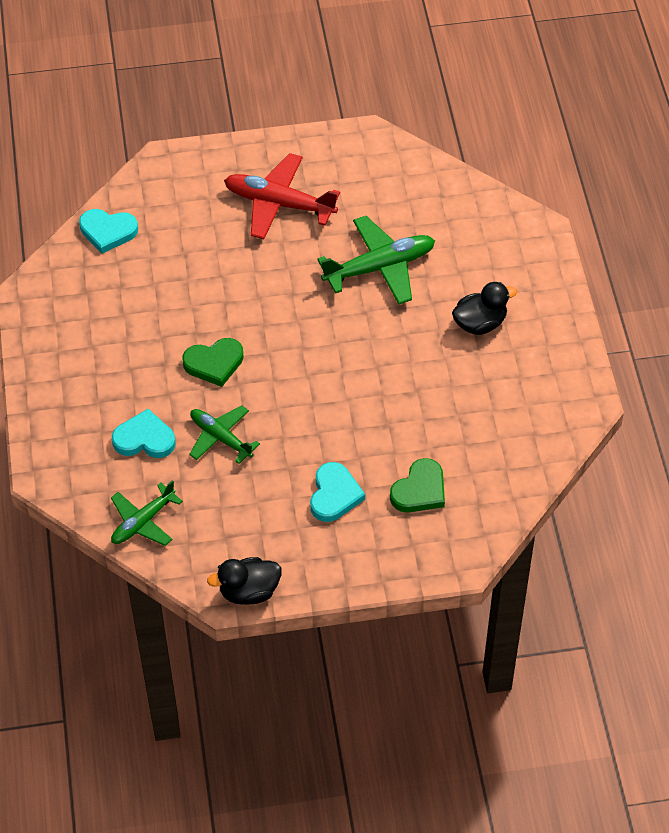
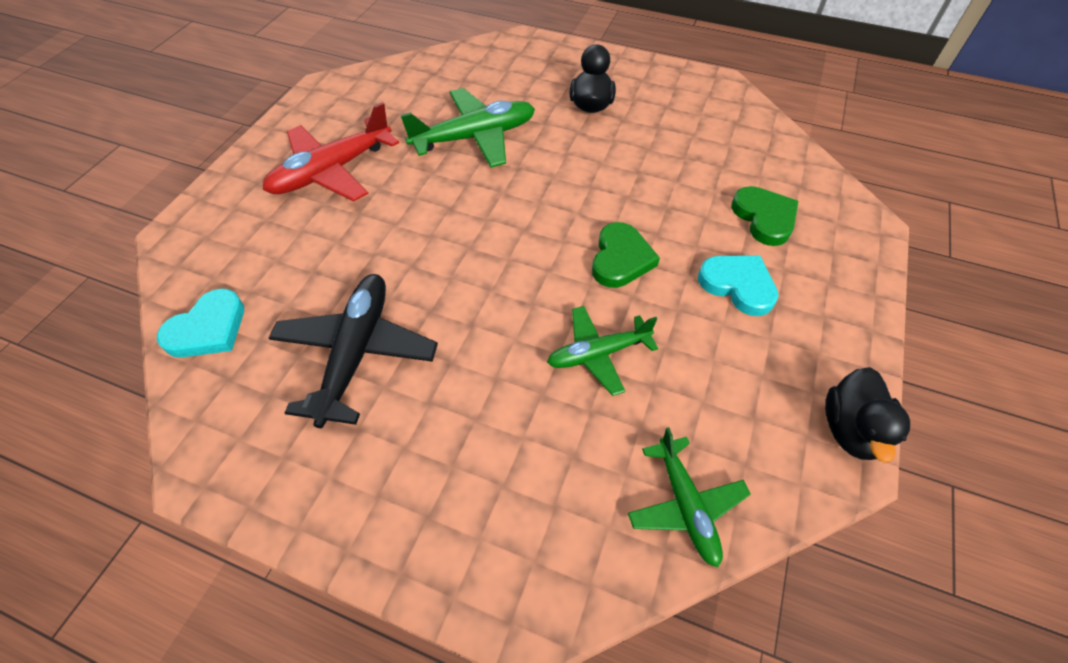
camera: 60 degrees left, 0 degrees up
turquoise heart [112,409,176,458] -> none
green heart [182,338,244,387] -> green heart moved to [592,222,660,288]
green plane [317,216,435,304] -> green plane turned 60 degrees clockwise [401,88,535,168]
none -> black plane [269,274,438,428]

